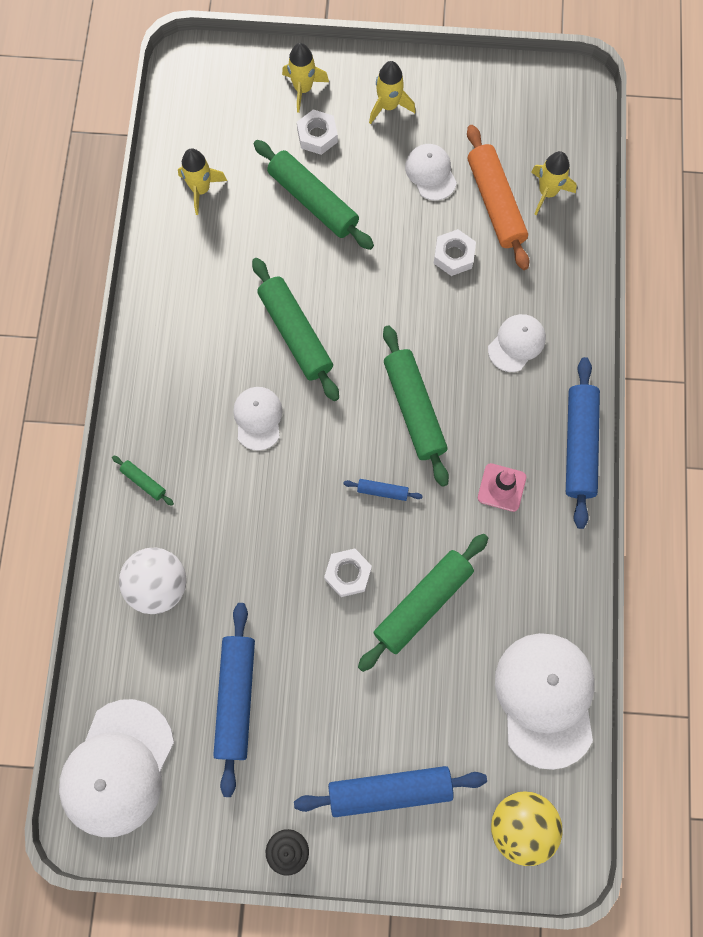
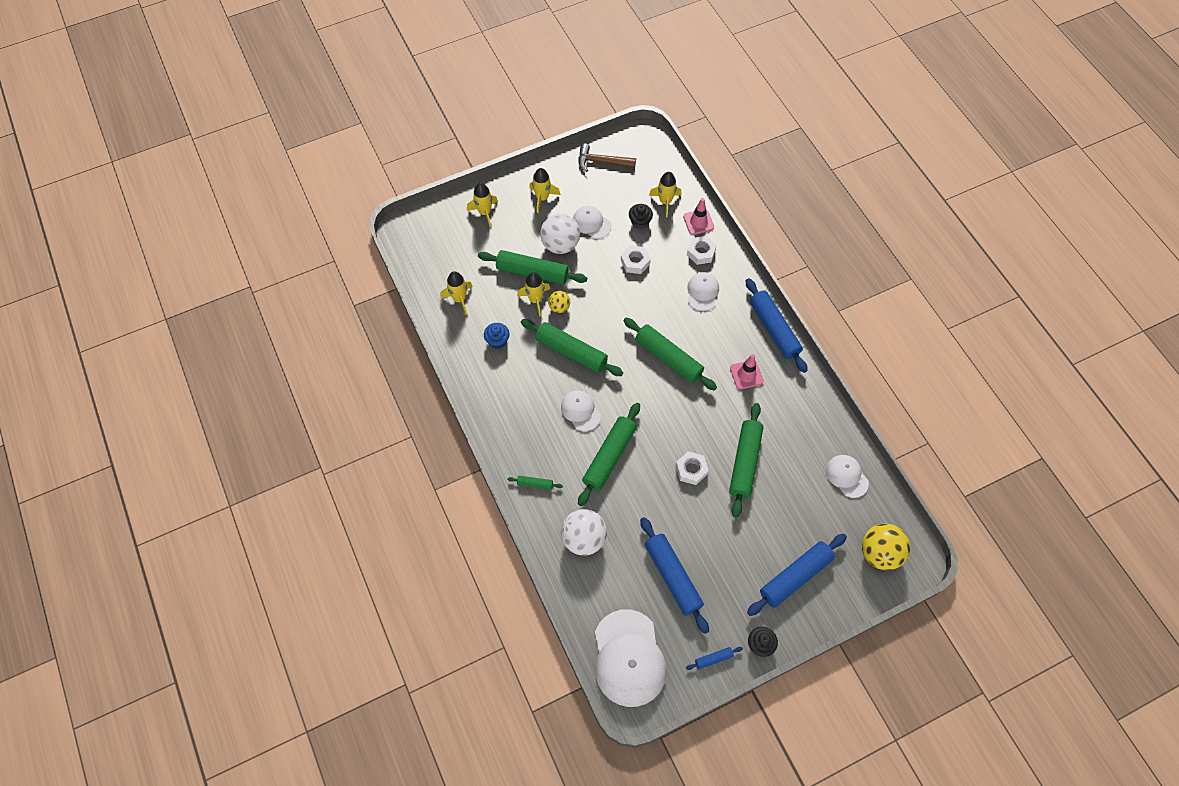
camera: 30 degrees left, 10 degrees down
white nut [297,110,338,155] -> white nut moved to [687,236,717,265]
blue rolling pin [343,479,423,501] -> blue rolling pin moved to [686,647,743,670]
orange rolling pin [467,125,529,270] -> black cupcake [629,204,653,229]
white cap [495,633,595,770] -> white cap [826,455,869,498], size x0.53
none -> blue cupcake [484,323,510,349]
none -> yellow rocket [517,272,550,316]
none -> white ball [540,214,580,254]
none -> yellow ball [548,291,570,313]
none -> brown hammer [578,143,636,172]
none -> green rolling pin [578,403,640,506]
none -> pink traffic cone [683,198,714,235]

